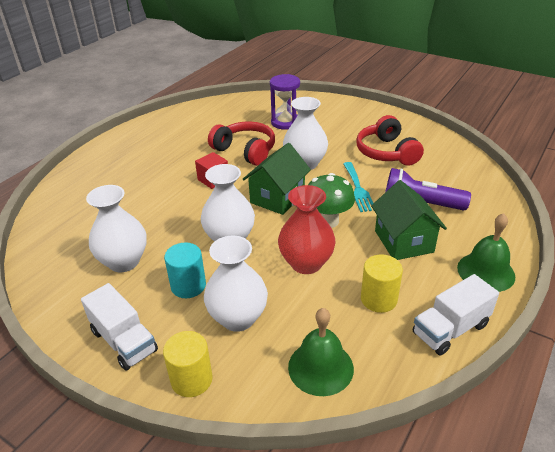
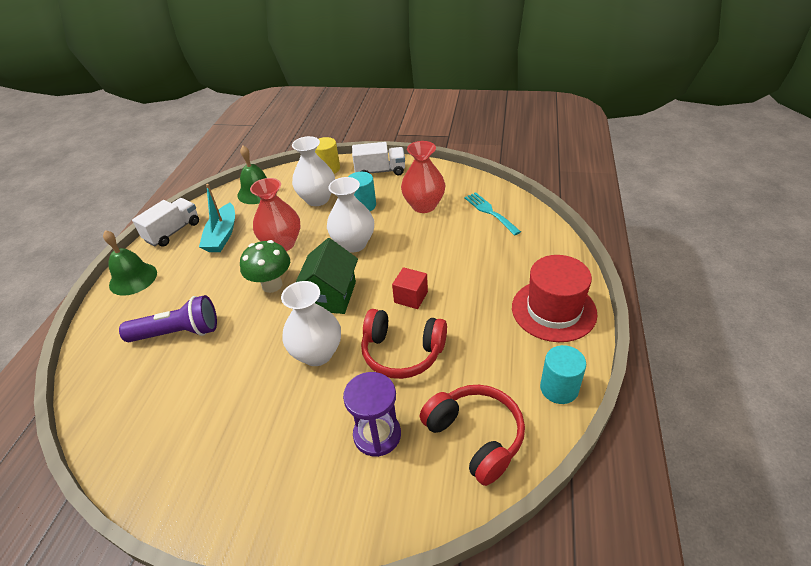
camera: 160 degrees right, 5 degrees up
white truck [81,283,158,370] -> white truck turned 150 degrees clockwise [352,142,405,175]
white vase [86,185,147,272] -> red vase [401,141,445,213]
turquoise fork [343,162,374,212] -> turquoise fork moved to [464,192,521,236]
red headphones [357,115,424,166] -> red headphones moved to [420,385,525,486]
yellow cylinder [361,254,403,313] -> turquoise boat [199,184,235,252]
green house [371,180,447,260] -> none
none -> red hat [512,255,598,342]
none -> turquoise cylinder [540,345,586,404]

